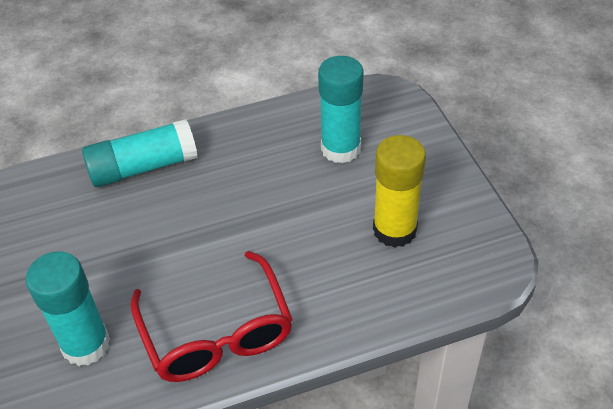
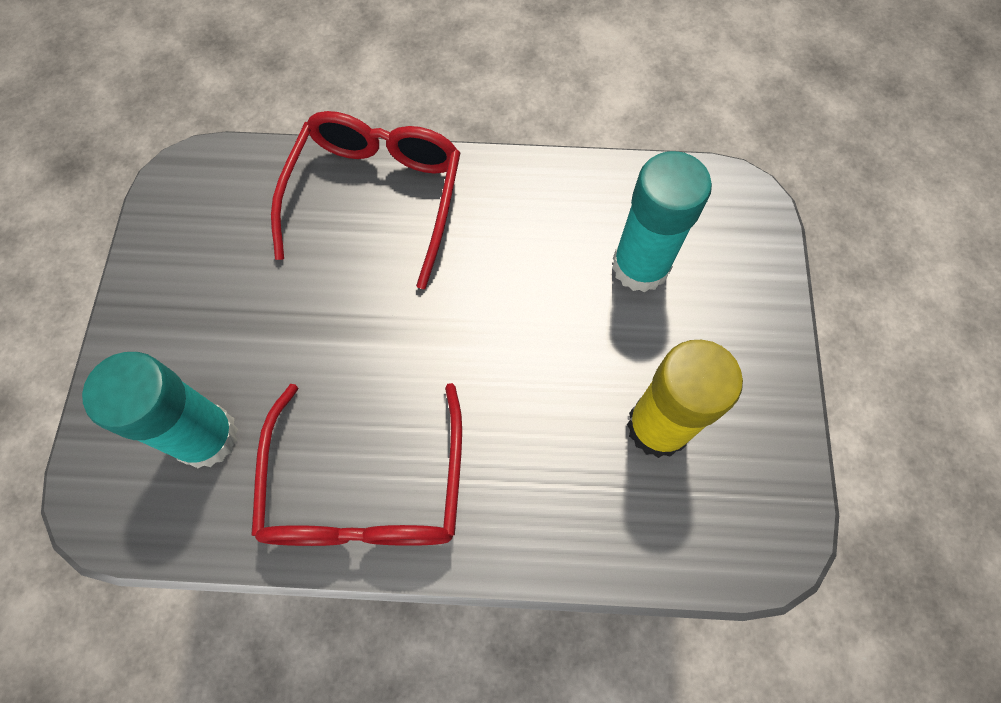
camera: 20 degrees right, 20 degrees up
turquoise glue stick [82,119,198,187] -> red glasses [271,111,460,289]

